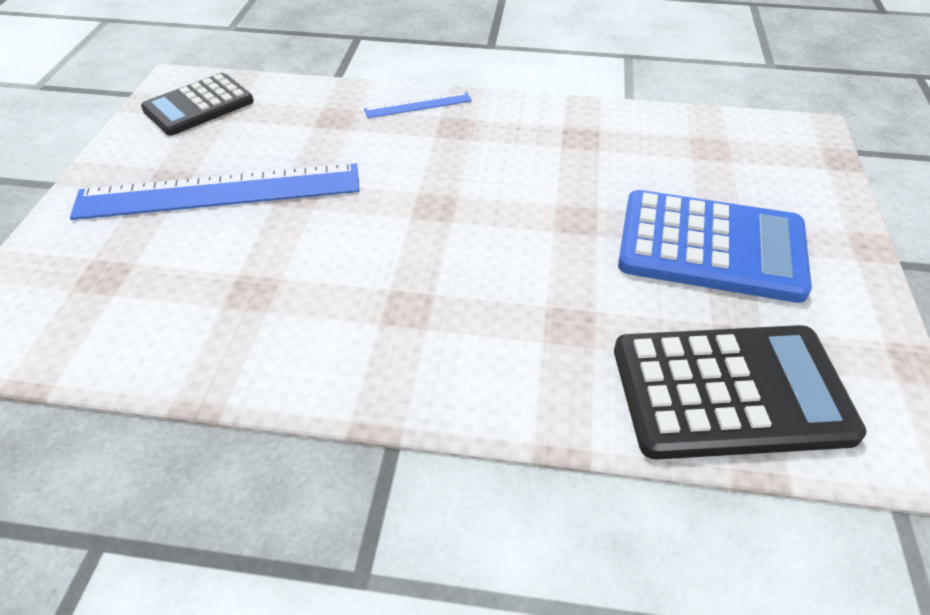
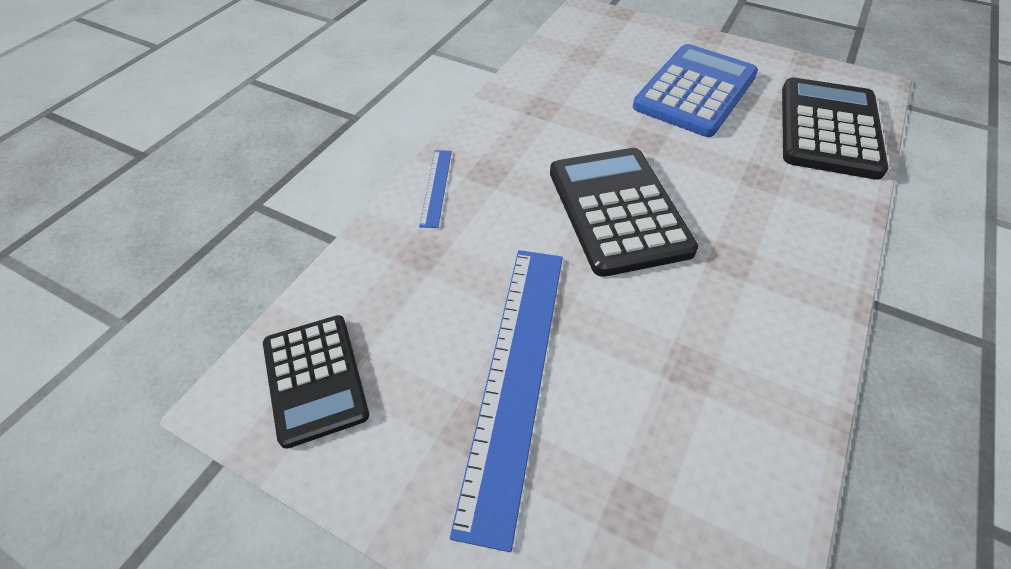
camera: 70 degrees left, 5 degrees up
none -> black calculator [550,148,698,277]

